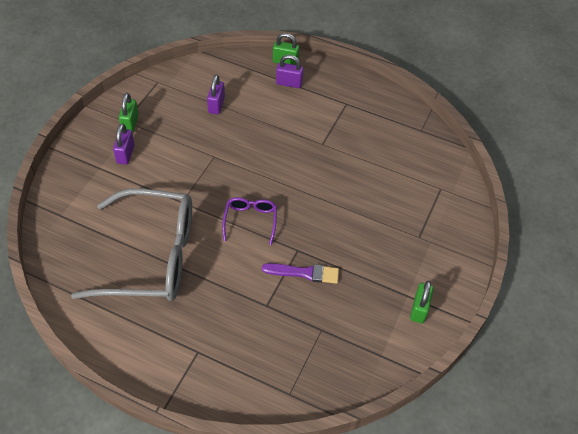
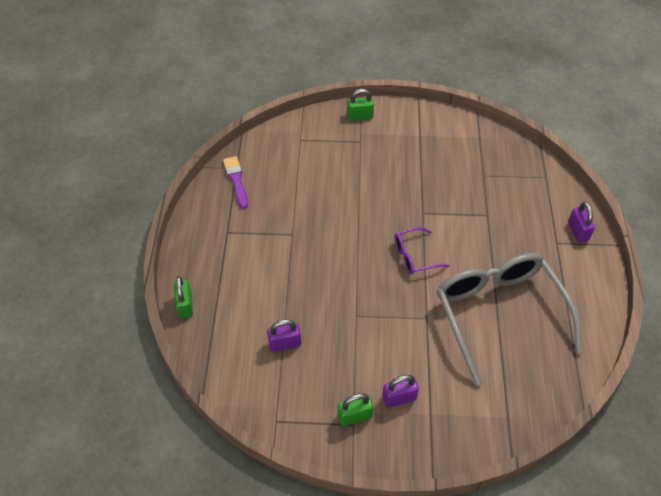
camera: 110 degrees left, 0 degrees up
purple brush [262,263,339,284] -> purple brush moved to [223,156,248,209]
purple padlock [276,55,304,88] -> purple padlock moved to [568,202,595,243]
green padlock [410,281,433,324] -> green padlock moved to [347,89,374,121]

